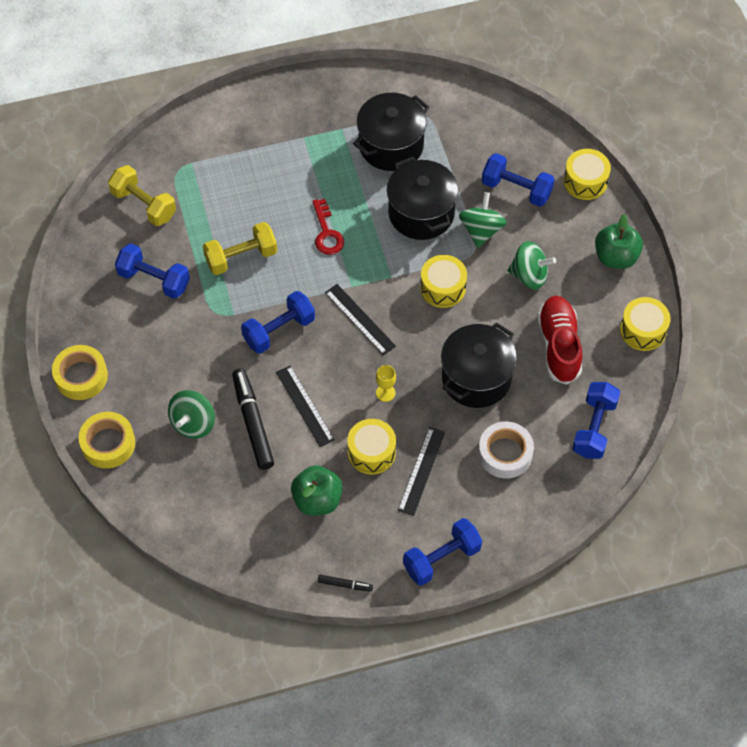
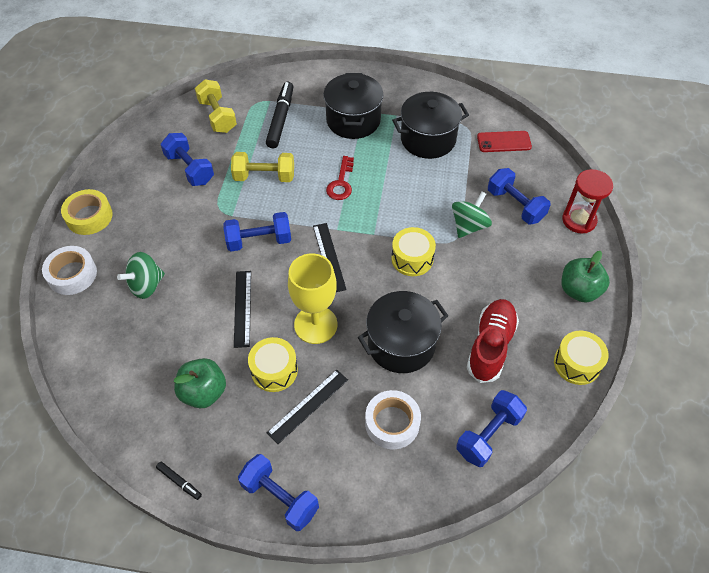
camera: 25 degrees right, 5 degrees down
yellow tape [78,412,135,469] -> white tape [42,246,97,295]
black marker [232,368,274,470] -> black marker moved to [266,82,294,148]
yellow goblet [376,365,396,402] -> yellow goblet [288,253,337,344], size x2.36
black pot [387,157,458,240] -> black pot moved to [323,73,383,139]
blue dumbbell [403,518,482,586] -> blue dumbbell turned 45 degrees clockwise [238,454,319,531]
green spinning top [508,241,556,289] -> none
yellow drum [564,149,611,200] -> red hourglass [562,169,613,234]
none -> red phone [477,131,532,152]

